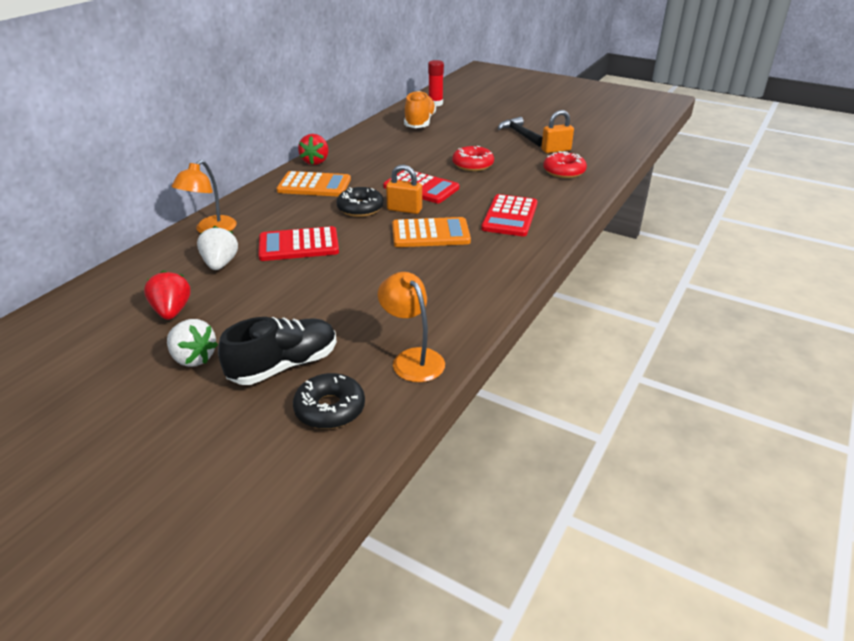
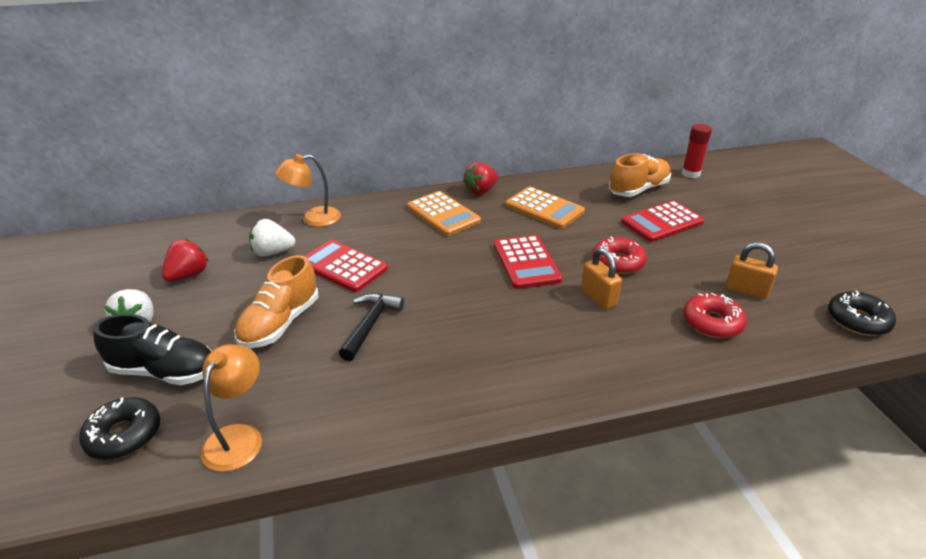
camera: 45 degrees right, 0 degrees up
white strawberry [197,226,238,270] -> white strawberry turned 135 degrees counterclockwise [249,219,295,256]
black donut [337,187,384,217] -> black donut moved to [828,290,896,336]
orange padlock [386,165,422,214] -> orange padlock moved to [581,248,622,309]
orange calculator [392,217,471,247] -> orange calculator moved to [505,187,585,229]
red calculator [481,194,538,237] -> red calculator moved to [621,200,704,242]
black hammer [498,117,542,147] -> black hammer moved to [339,293,404,361]
none -> orange shoe [234,255,318,348]

